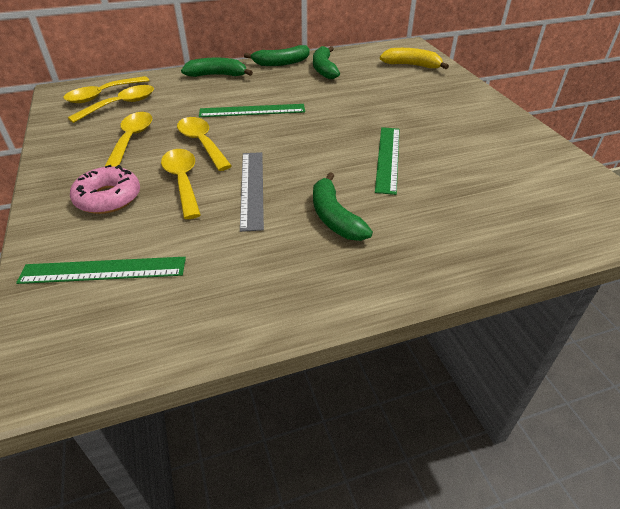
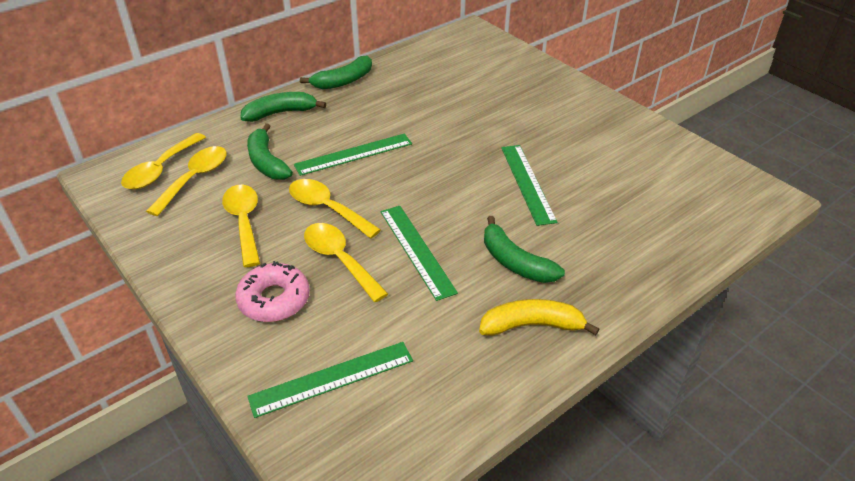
camera: 20 degrees left, 0 degrees up
grey ruler [240,152,264,232] -> green ruler [381,206,458,301]
green banana [313,46,340,79] -> green banana moved to [247,123,293,180]
yellow banana [380,48,449,69] -> yellow banana moved to [479,299,599,336]

